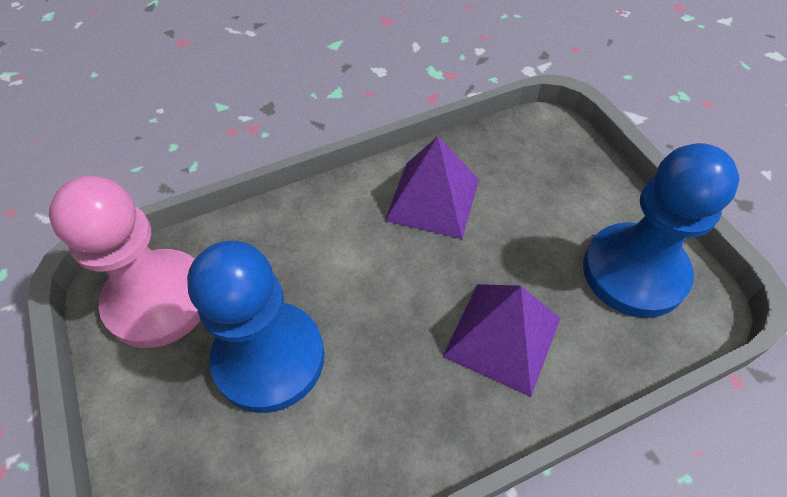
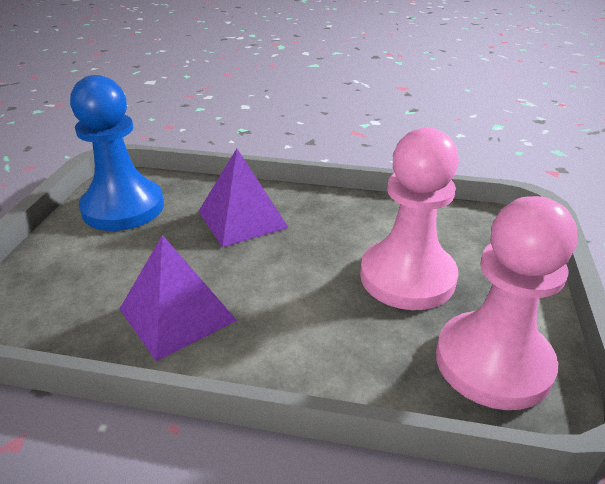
camera: 145 degrees left, 20 degrees down
blue pawn [187,241,325,413] -> pink pawn [360,127,459,310]

